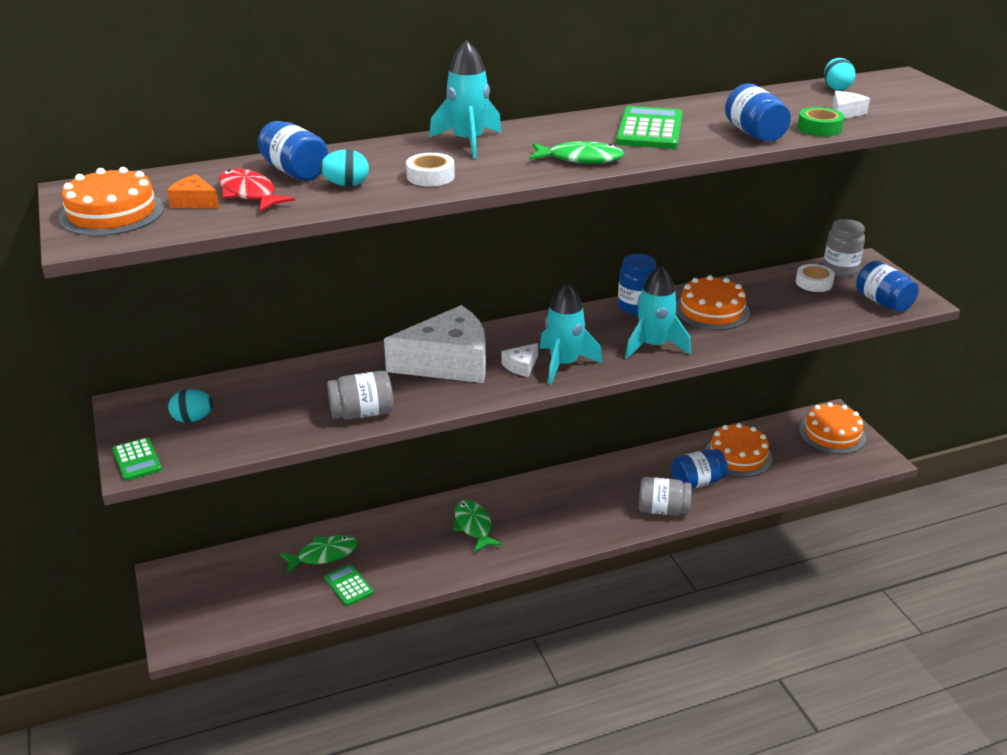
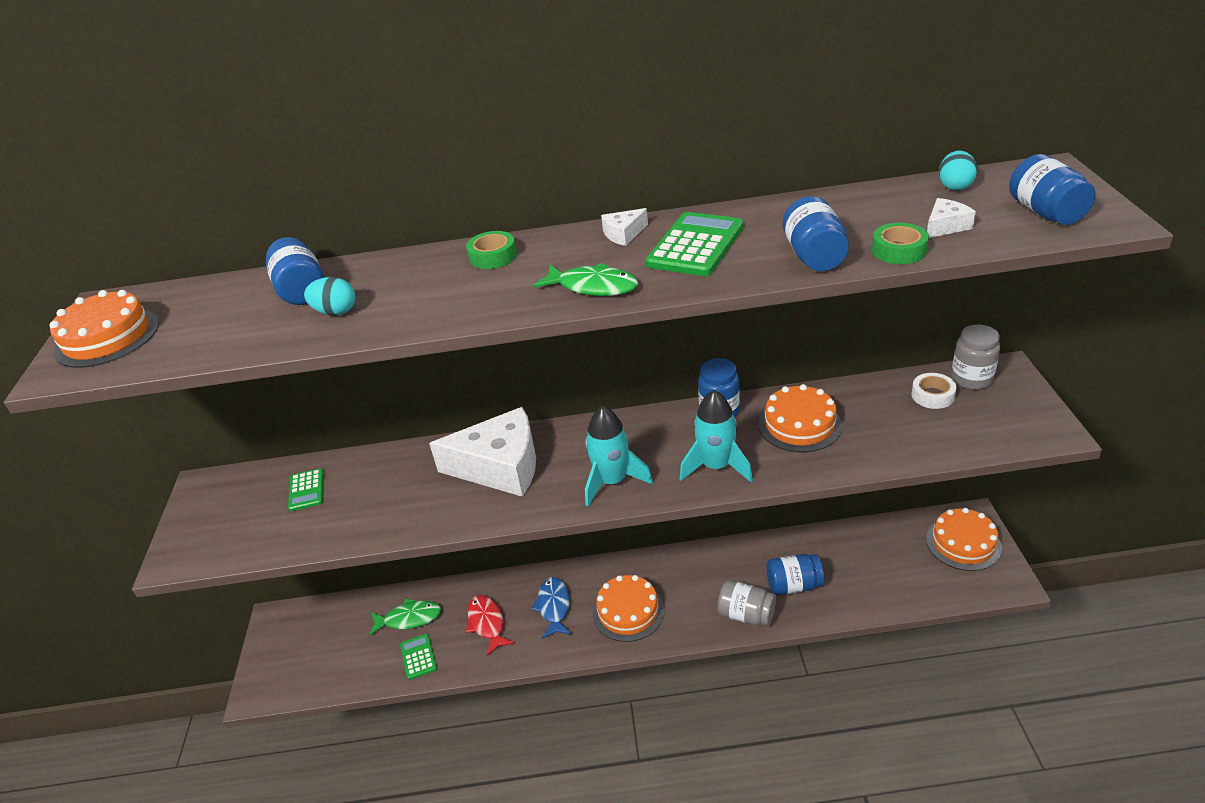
camera: 20 degrees right, 5 degrees up
green calculator [112,437,162,481] -> green calculator moved to [288,468,324,511]
orange cheese [167,174,219,208] -> none
turquoise egg [168,389,213,423] -> none
red fish [219,169,295,212] -> red fish moved to [466,595,515,656]
grey jar [327,371,394,419] -> none
white tape [406,153,455,186] -> none
turquoise rocket [429,40,502,159] -> green tape [466,231,517,269]
green fish [453,500,502,552] -> blue fish [531,577,571,639]
white cheese [502,343,538,377] -> white cheese moved to [601,208,648,246]
orange cake [705,423,772,477] -> orange cake moved to [592,575,664,642]
blue jar [856,261,919,312] -> blue jar moved to [1009,154,1096,225]

